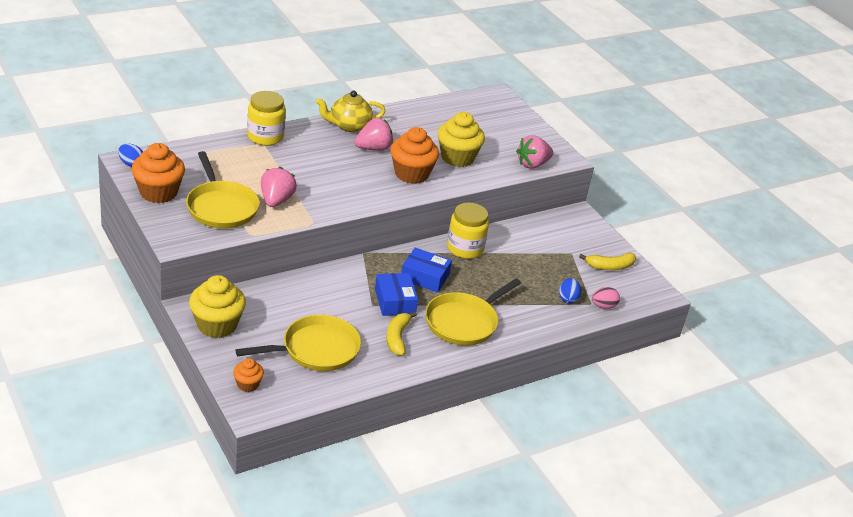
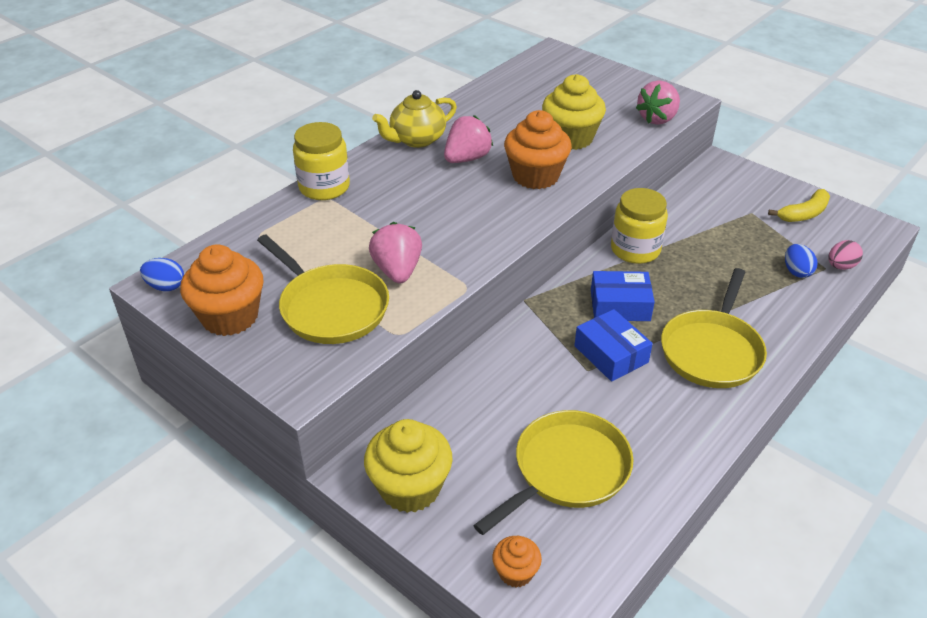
camera: 15 degrees left, 5 degrees up
yellow banana [386,312,417,356] -> none

